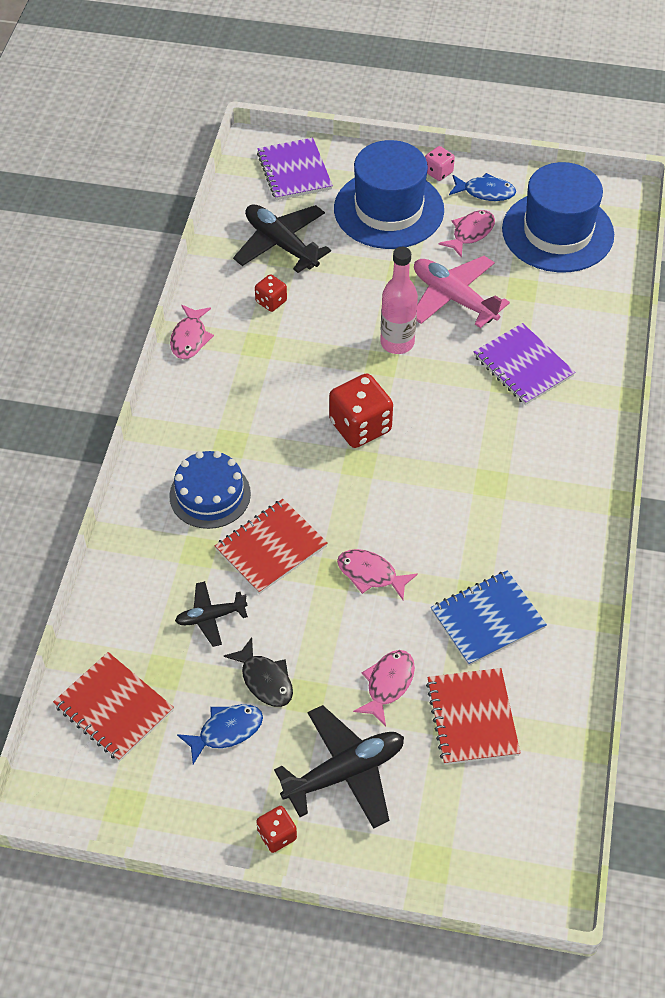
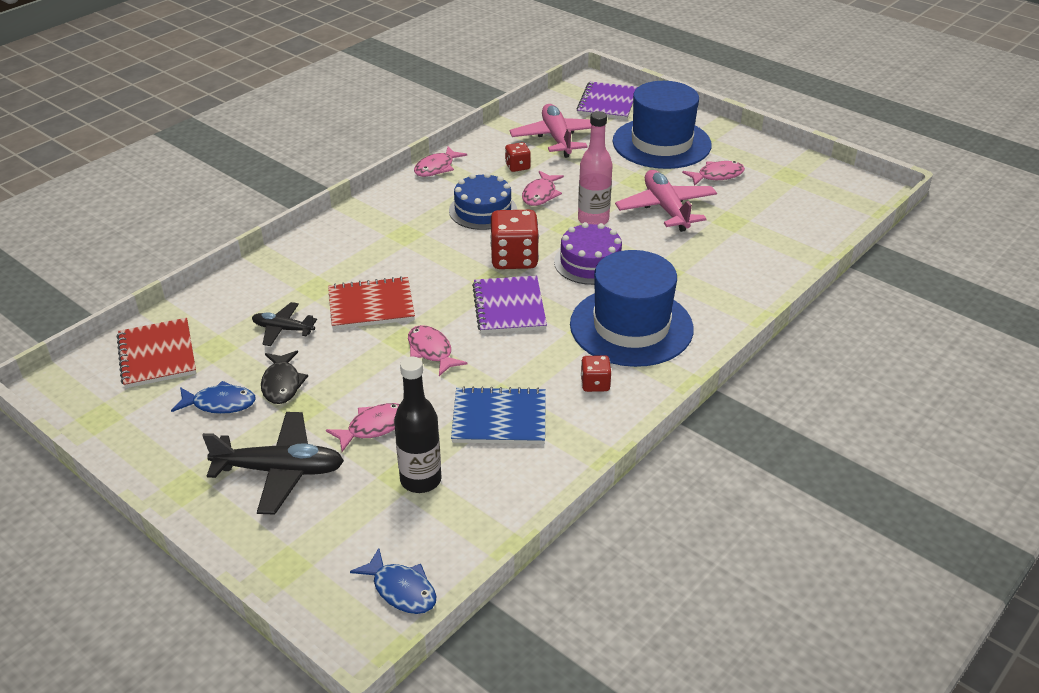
camera: 30 degrees right, 15 degrees down
blue cake [169,451,251,529] -> blue cake moved to [449,173,517,230]
black plane [233,205,331,273] -> pink plane [510,104,591,158]
red dice [256,806,297,853] -> red dice moved to [581,355,611,392]
pink dice [425,146,455,181] -> none
red notebook [426,668,521,765] -> black bottle [394,357,442,493]
blue fish [449,173,516,201] -> blue fish moved to [350,548,436,614]
purple notebook [474,323,575,405] -> purple notebook moved to [472,276,547,334]
blue hat [502,162,614,272] -> blue hat moved to [570,250,694,367]
none -> pink fish [522,171,564,206]
none -> purple cake [554,222,622,285]

